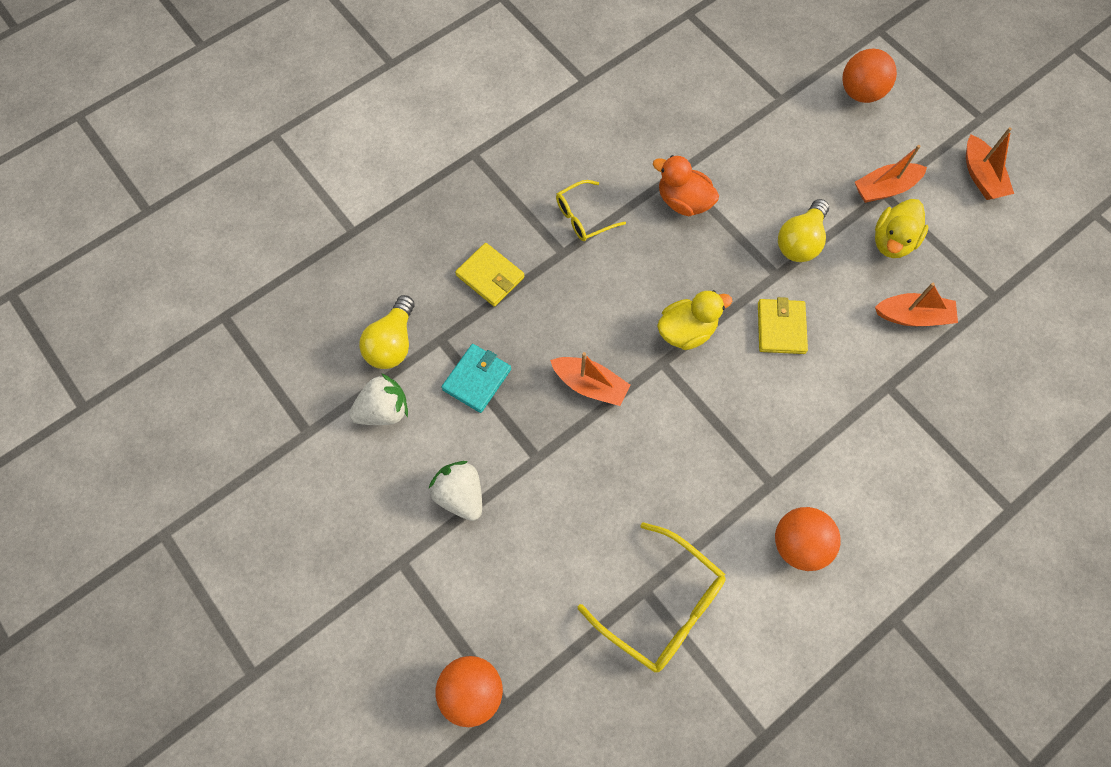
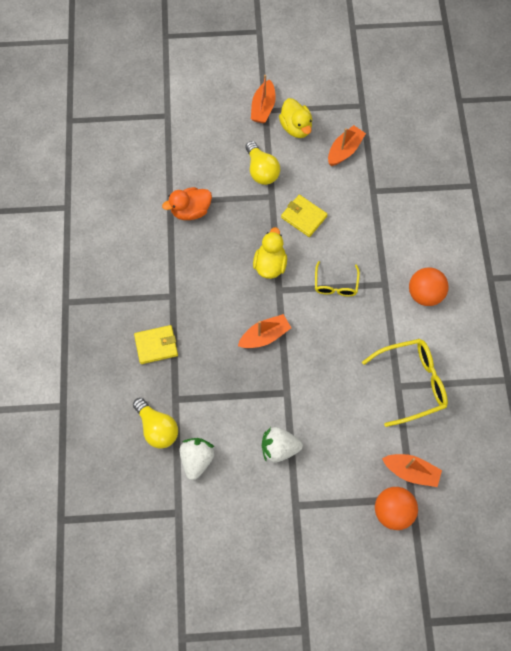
camera: 55 degrees left, 0 degrees up
turquoise wallet [441,344,511,413] -> none
yellow glasses [556,180,626,241] -> yellow glasses moved to [315,261,360,296]
orange ball [842,49,897,103] -> none
orange boat [966,127,1014,200] -> orange boat moved to [382,454,442,487]

